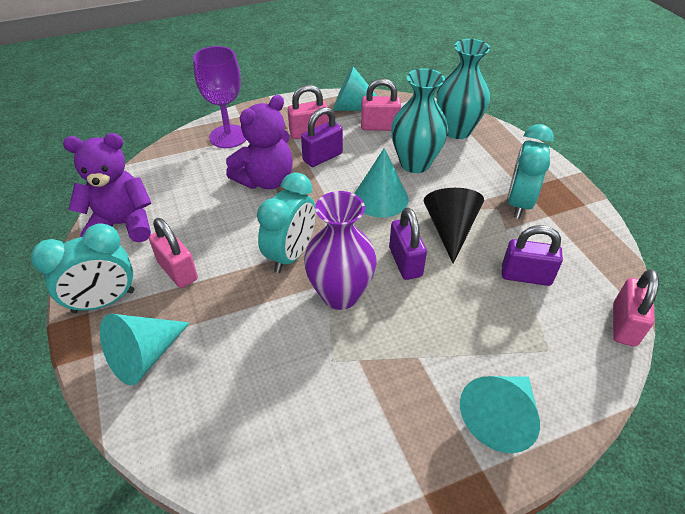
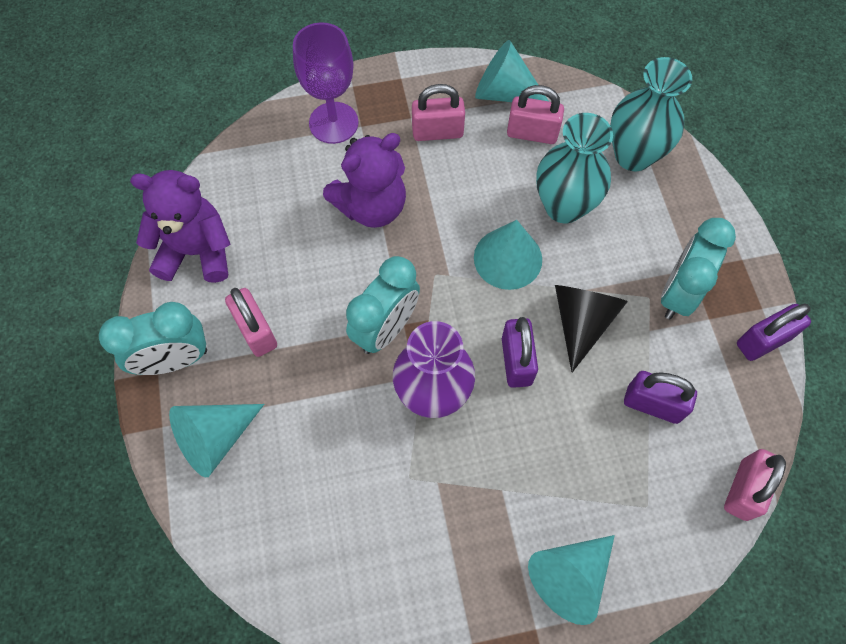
camera: 10 degrees right, 20 degrees up
purple padlock [301,107,343,167] -> purple padlock moved to [737,303,811,361]

